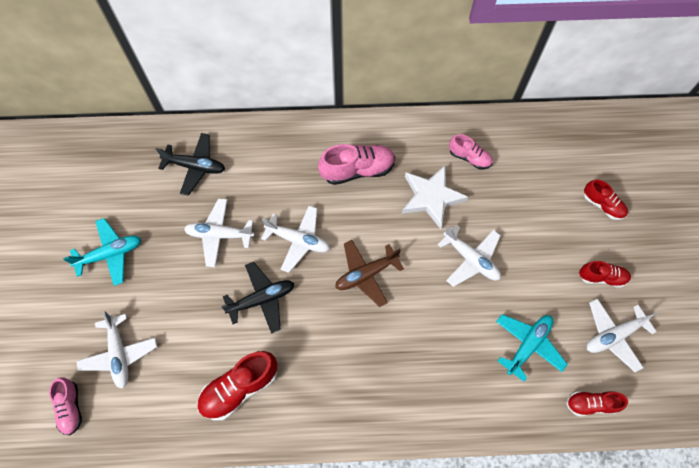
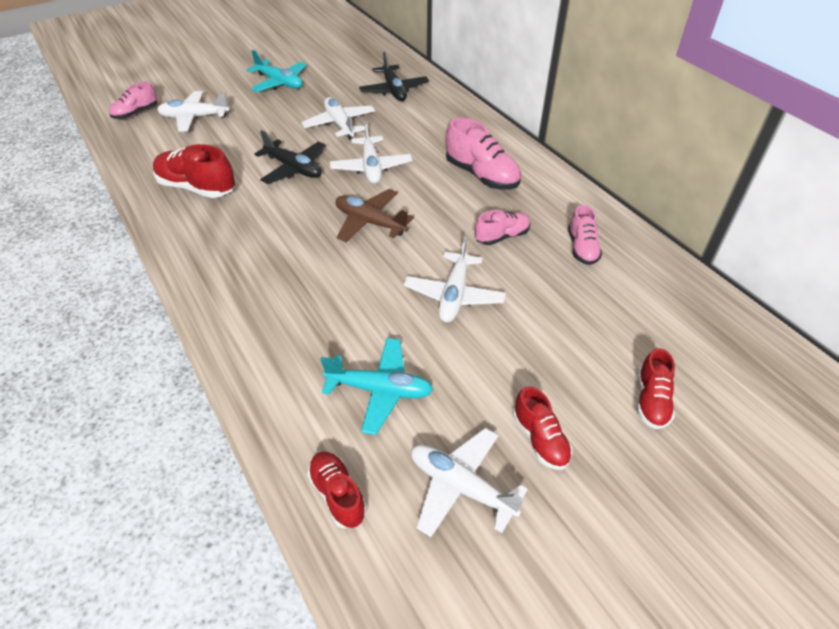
camera: 60 degrees right, 20 degrees down
white plane [76,311,157,389] -> white plane turned 45 degrees clockwise [157,91,230,131]
white star [402,166,468,229] -> pink shoe [475,210,531,245]

